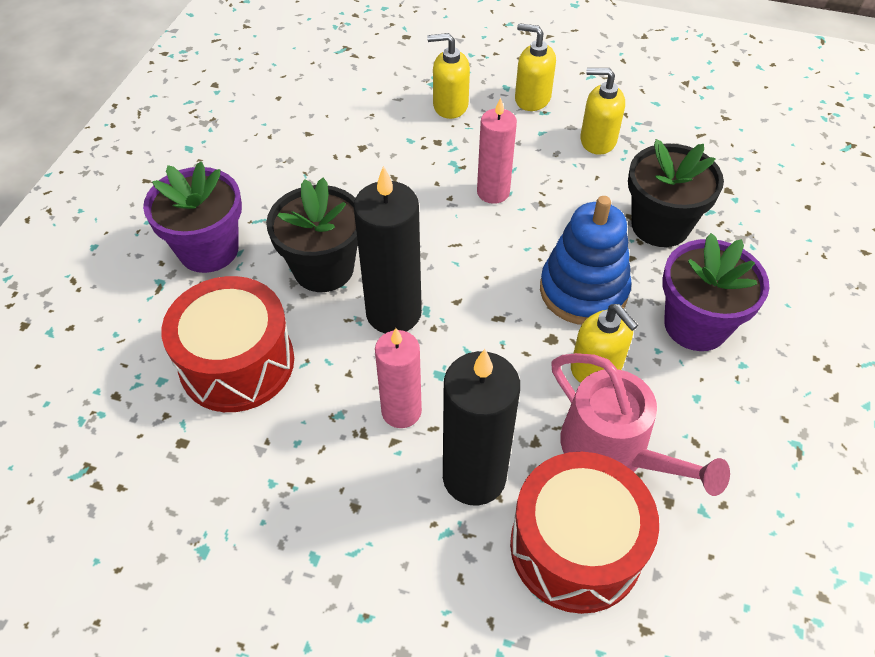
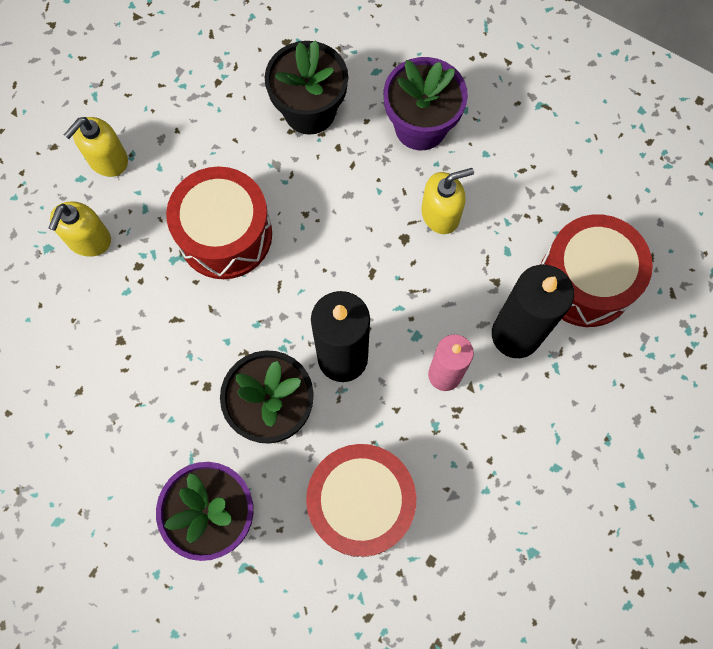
camera: 75 degrees left, 20 degrees up
pink candle [477,97,517,204] -> red drum [166,167,272,279]
blue stacking toy [540,196,632,325] -> none
pink watering can [551,353,730,496] -> none
yellow soap dispenser [580,68,625,155] -> none

